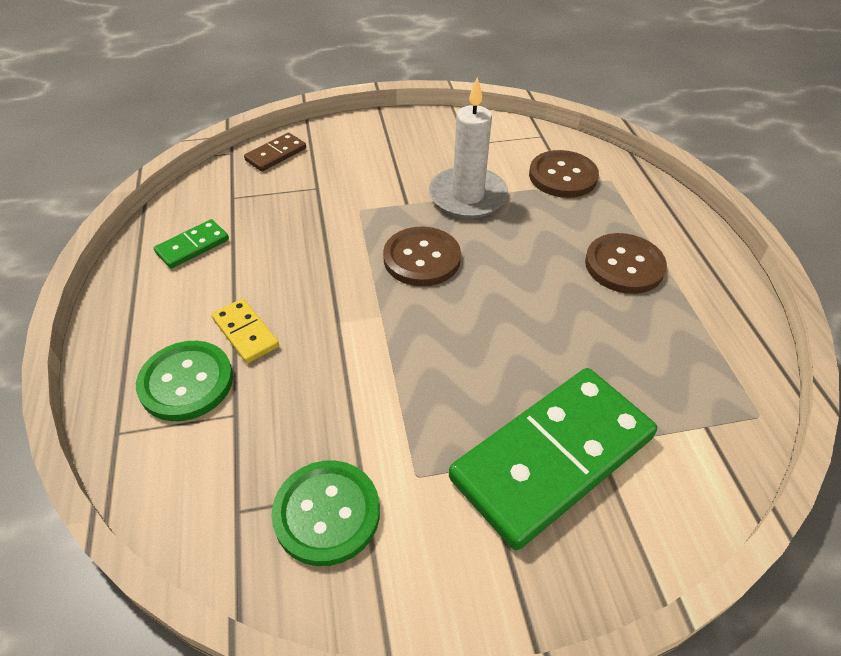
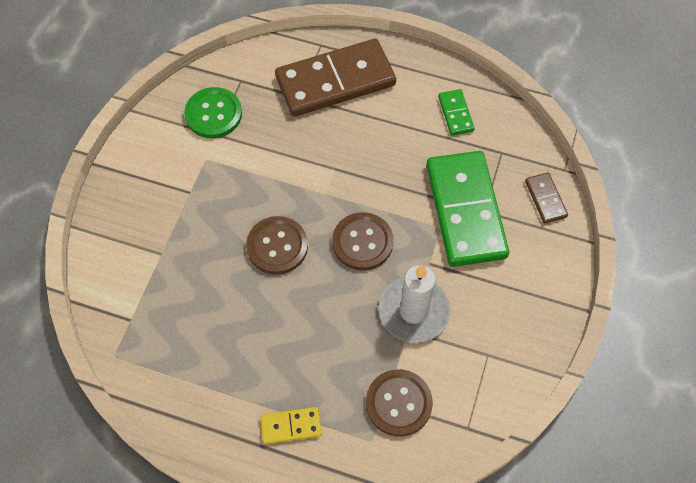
camera: 120 degrees right, 15 degrees up
green button [136,341,233,421] -> brown domino [275,39,396,116]
yellow domino [212,298,279,363] -> yellow domino moved to [261,407,322,444]
green domino [449,368,657,550] -> green domino moved to [426,151,509,267]
brown button [585,233,667,294] -> brown button moved to [246,216,308,275]

